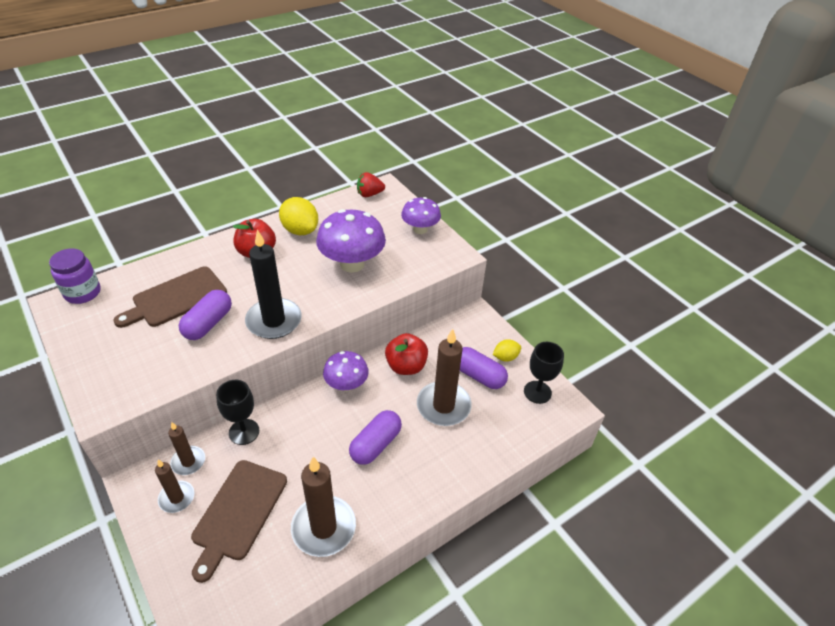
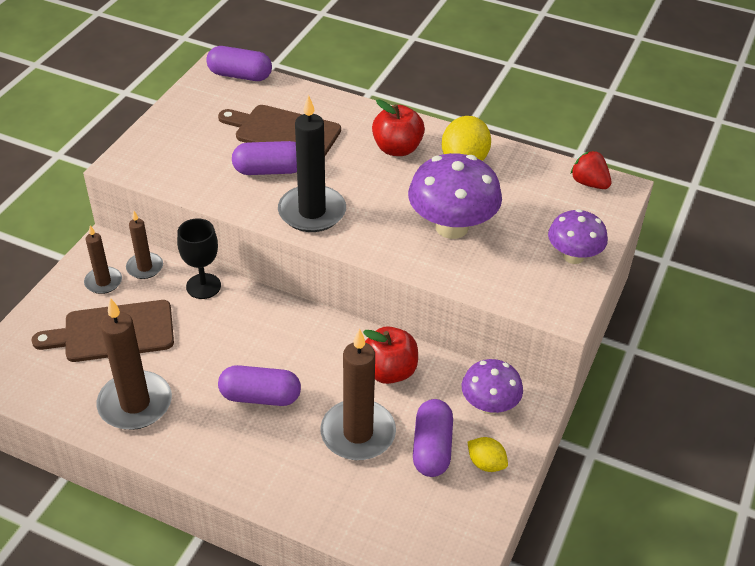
camera: 60 degrees right, 0 degrees up
purple jar [49,248,101,304] -> purple capsule [206,46,272,81]
purple mushroom [323,351,369,392] -> purple mushroom moved to [462,359,523,414]
black goblet [524,342,564,404] -> none

